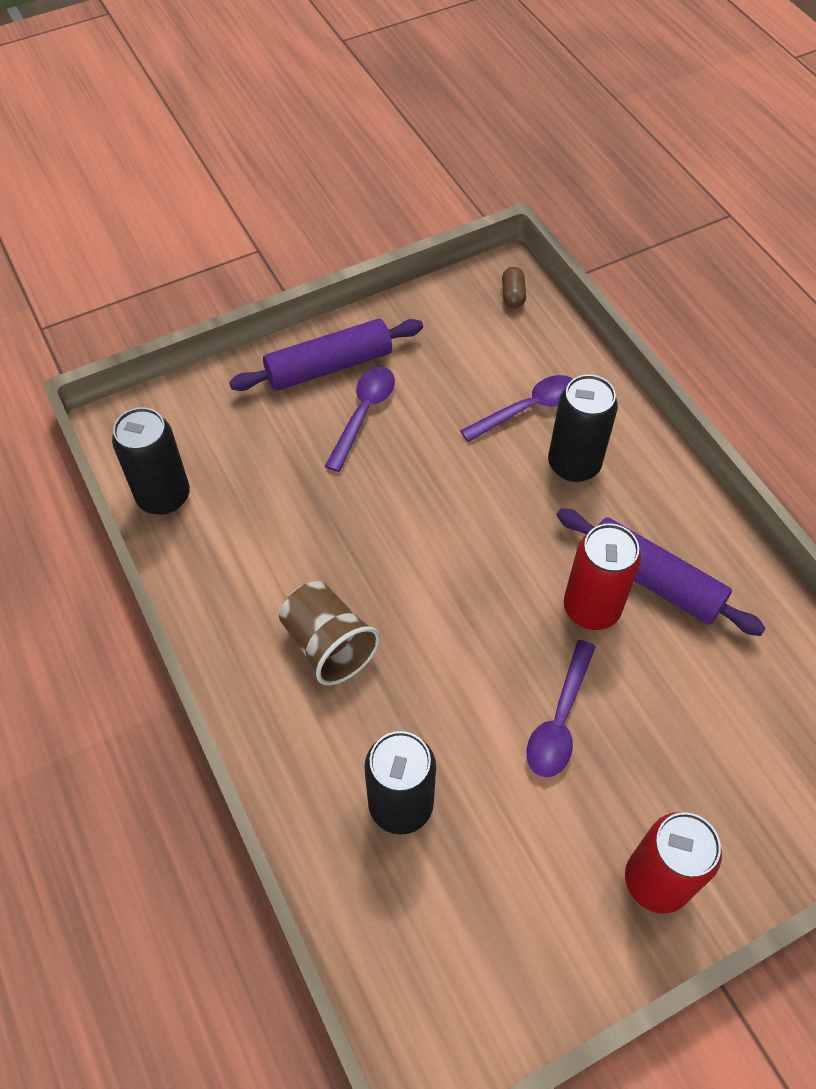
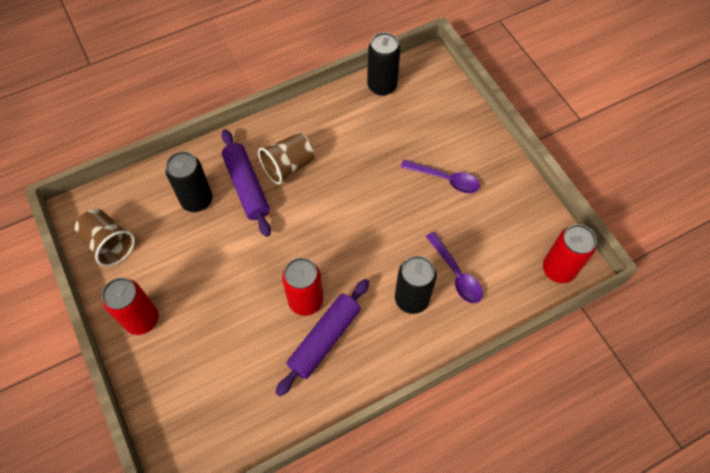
camera: 90 degrees right, 5 degrees up
purple rolling pin [229,319,423,391] -> purple rolling pin moved to [222,129,271,237]
brown capsule [502,267,526,308] -> red can [543,224,597,283]
purple spoon [527,640,596,777] -> none
none -> brown cup [75,209,135,266]

